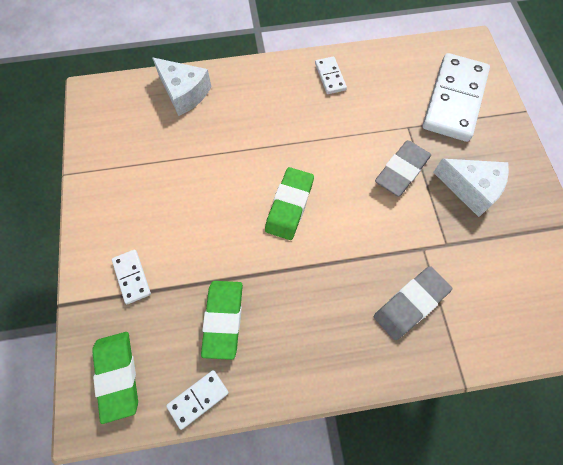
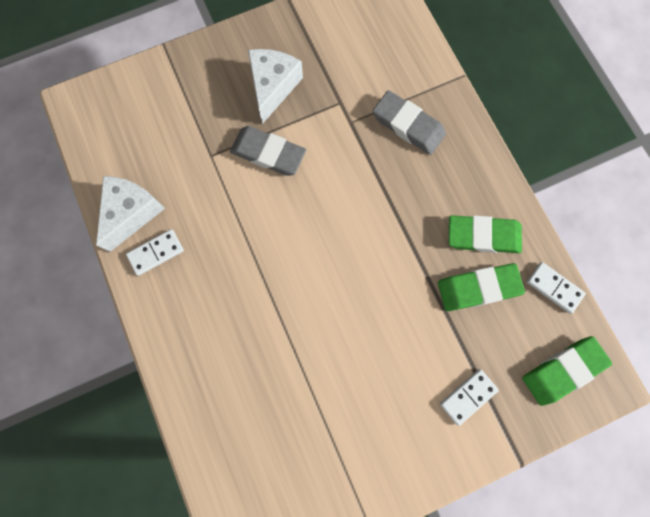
camera: 105 degrees left, 10 degrees up
white cheese [152,57,211,116] -> white cheese moved to [96,176,165,252]
green eraser [265,167,314,240] -> green eraser moved to [449,215,522,253]
white domino [423,53,490,142] -> none

